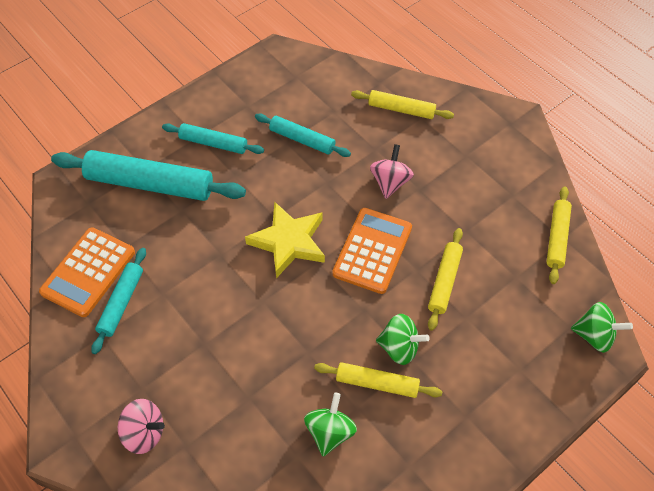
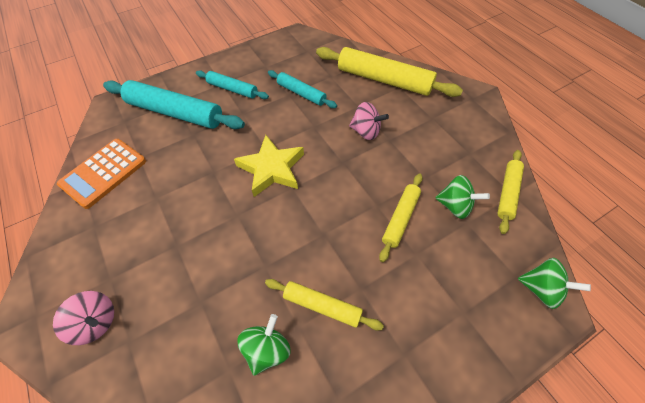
camera: 10 degrees right, 0 degrees up
turquoise rolling pin [91,248,146,354] -> none
orange calculator [333,208,412,294] -> none
yellow rolling pin [351,90,454,119] -> yellow rolling pin [316,47,463,97], size x1.79
pink spinning top [370,144,414,199] -> pink spinning top turned 90 degrees clockwise [349,102,389,140]
green spinning top [376,314,430,365] -> green spinning top moved to [435,175,490,219]

